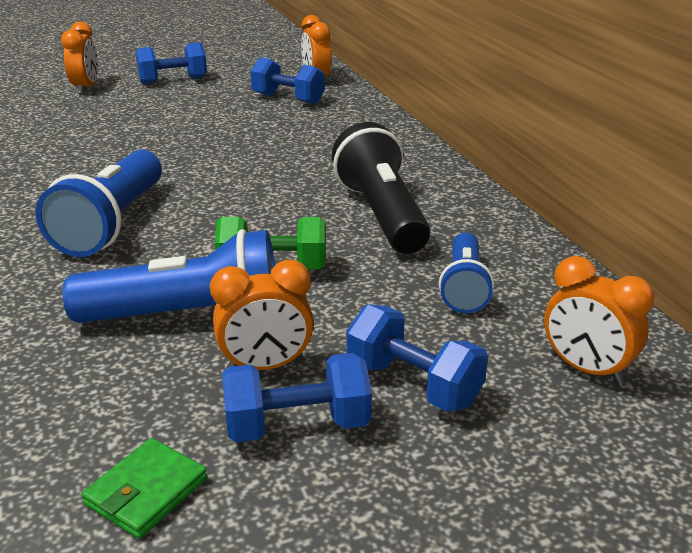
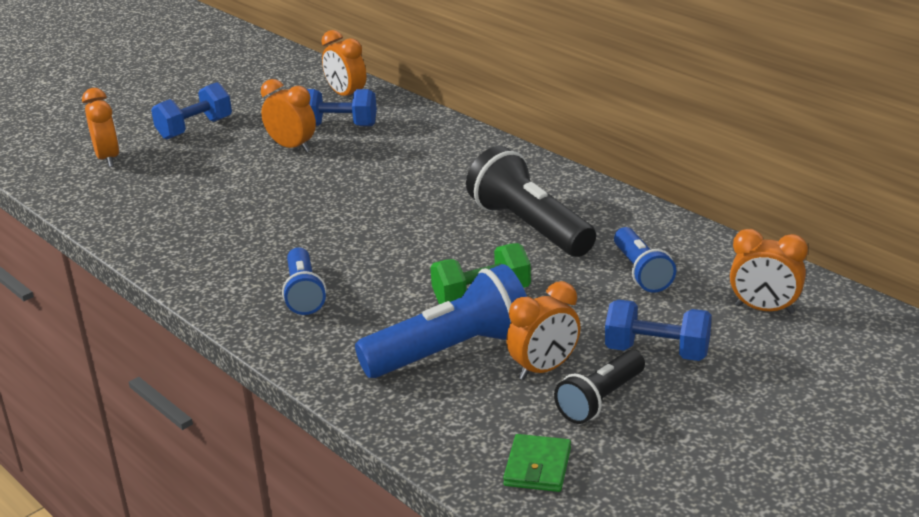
camera: 20 degrees left, 0 degrees up
blue flashlight [36,150,162,257] -> blue flashlight [282,247,326,315], size x0.60
blue dumbbell [222,353,372,442] -> black flashlight [554,350,645,424]
none -> orange clock [261,79,316,152]

